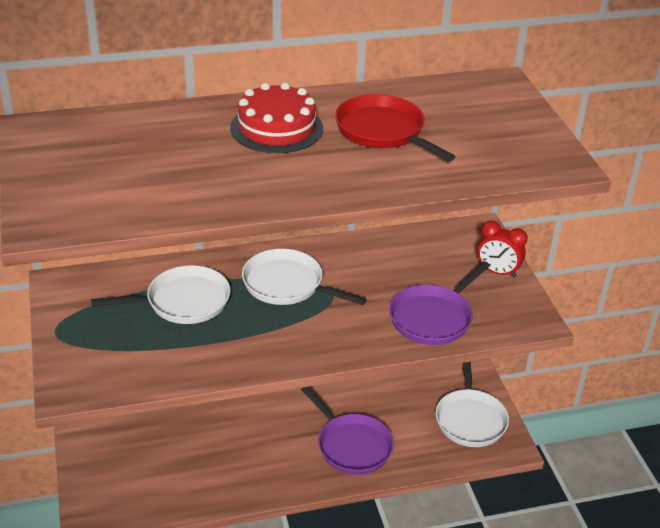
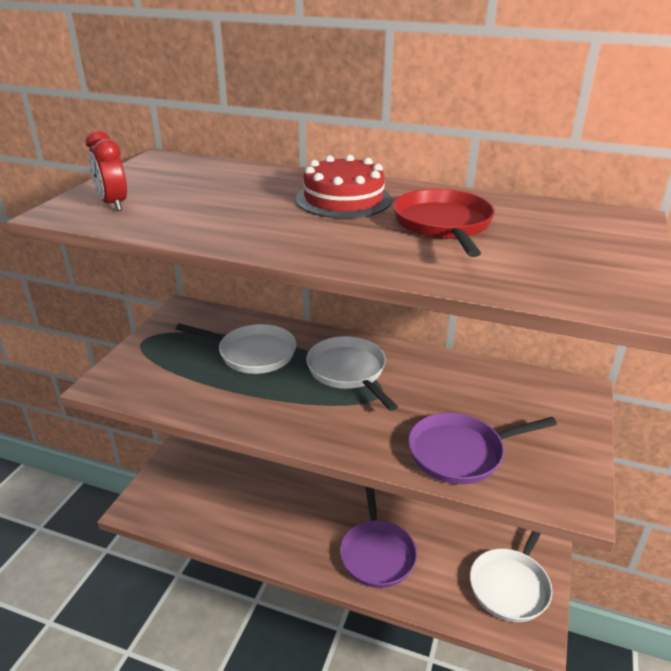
camera: 35 degrees right, 5 degrees down
red clock [477,221,528,278] -> red clock moved to [85,130,127,211]

